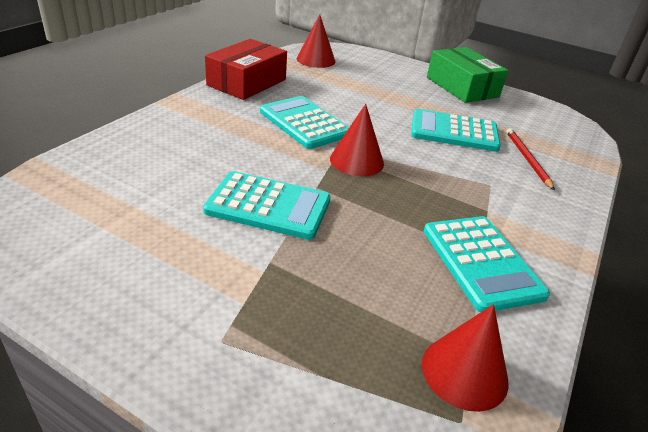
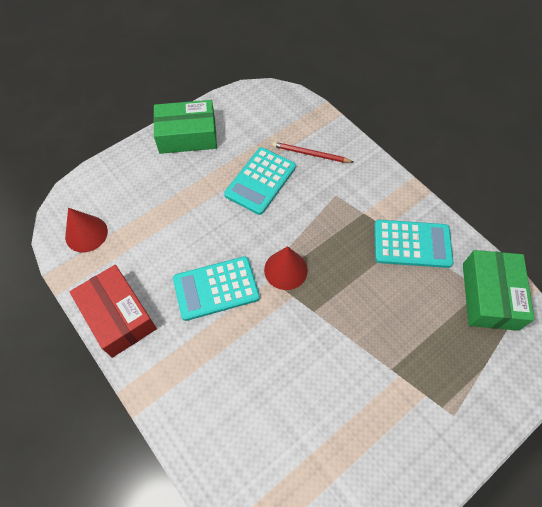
camera: 65 degrees left, 25 degrees up
turquoise calculator [203,171,331,240] -> none
red cone [422,304,509,412] -> green box [463,250,535,331]

